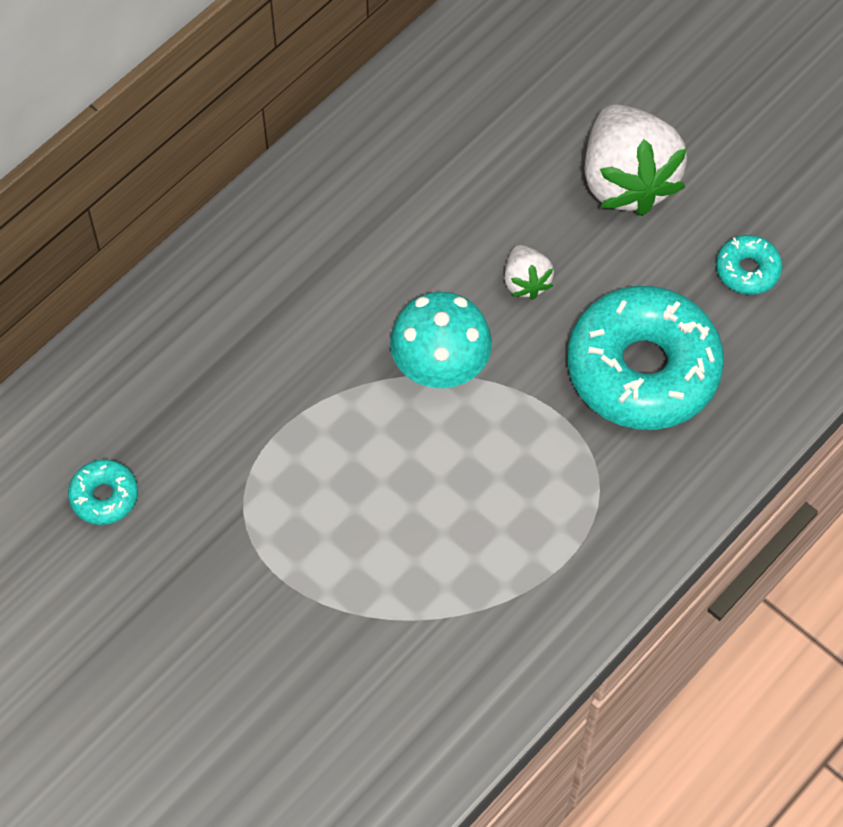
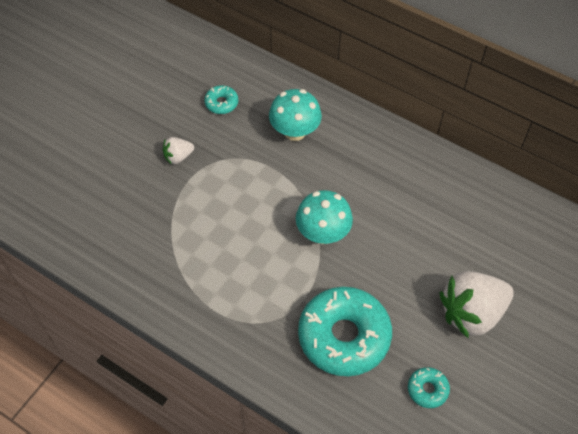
camera: 80 degrees right, 5 degrees down
white strawberry [504,245,554,300] -> white strawberry moved to [163,137,194,165]
none -> turquoise mushroom [269,89,322,141]

